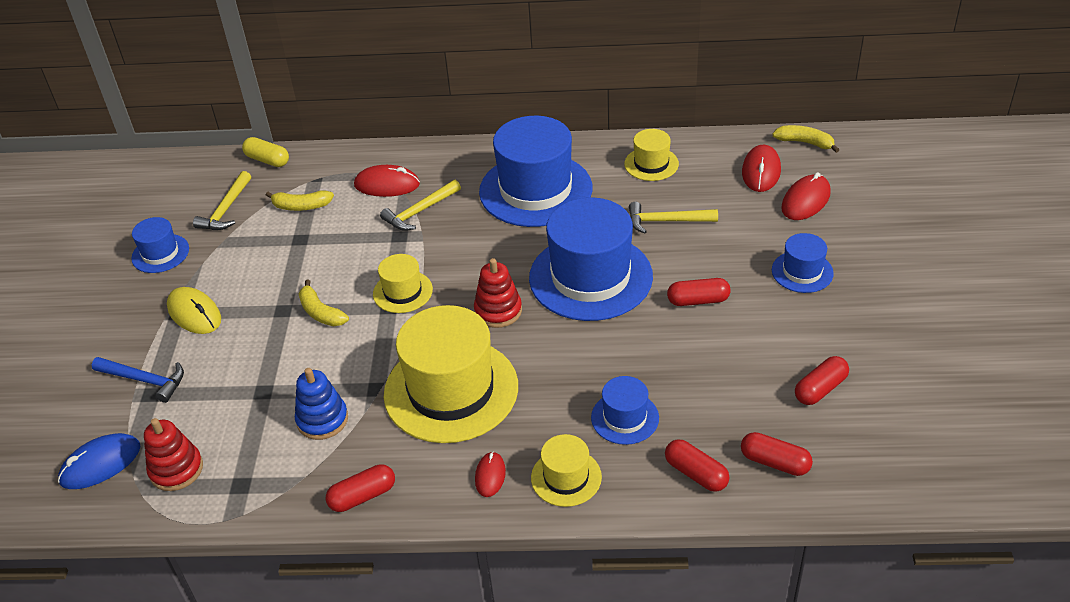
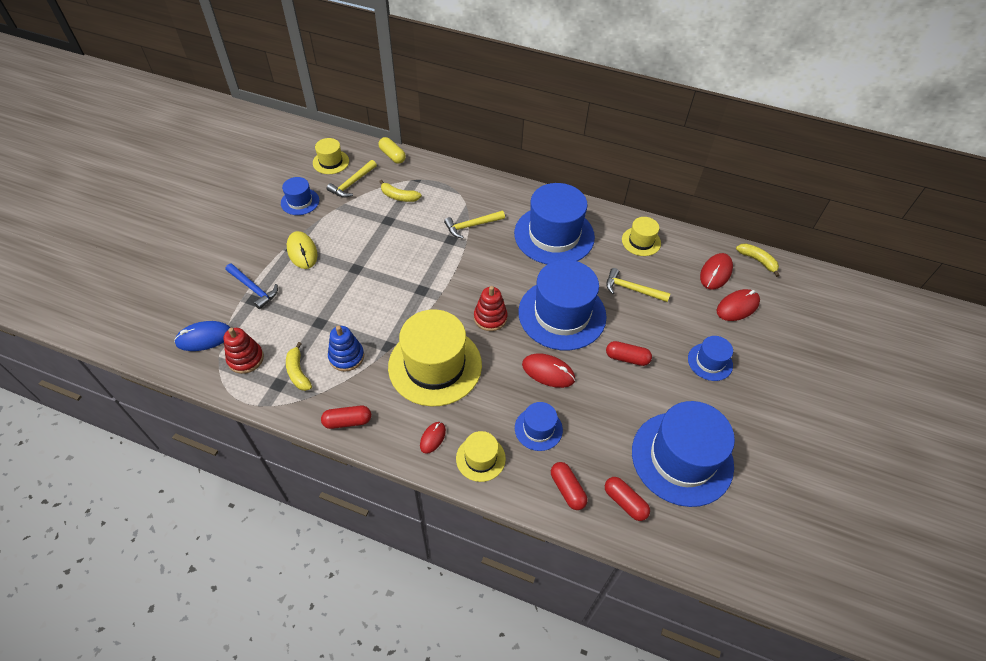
camera: 15 degrees right, 10 degrees up
yellow banana [299,279,349,326] -> yellow banana moved to [286,342,312,391]
red mouse [354,165,420,197] -> red mouse moved to [522,353,575,388]
yellow hat [373,254,433,313] -> yellow hat moved to [313,138,349,174]
red capsule [795,356,849,405] -> blue hat [632,401,735,507]

